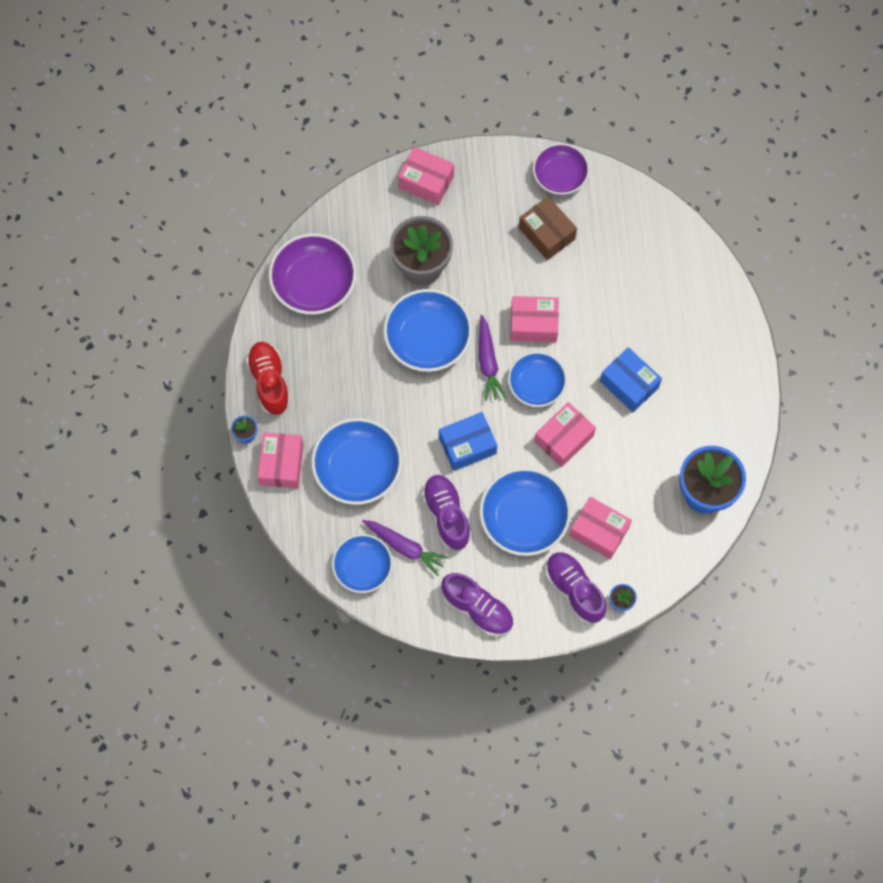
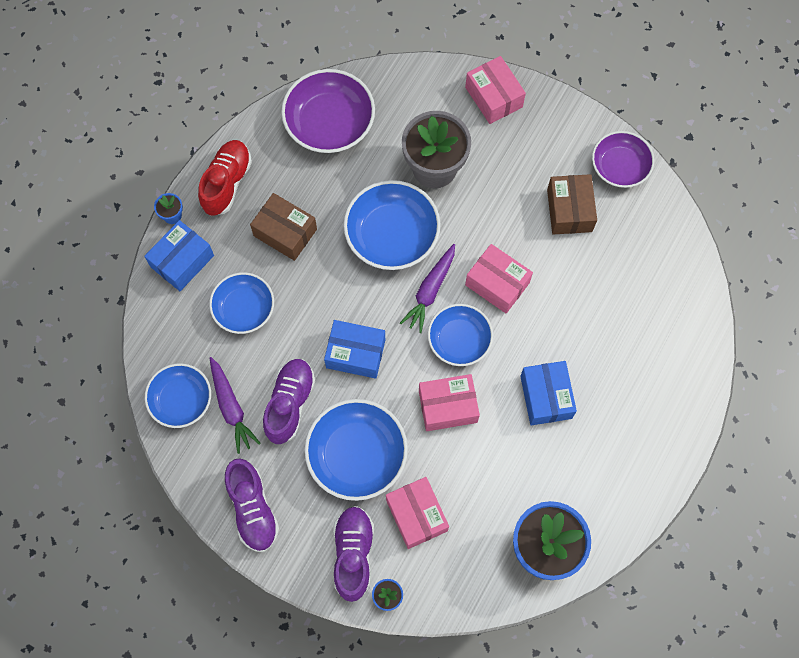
camera: 35 degrees right, 0 degrees up
pink box [258,432,304,489] -> blue box [144,220,214,291]
blue bowl [311,418,402,505] -> blue bowl [209,272,274,334], size x0.66
none -> brown box [250,193,317,261]

